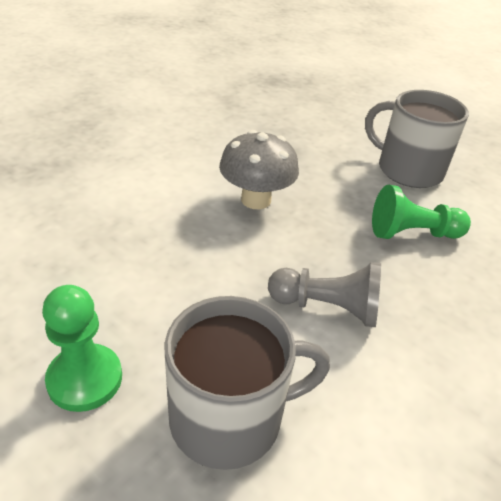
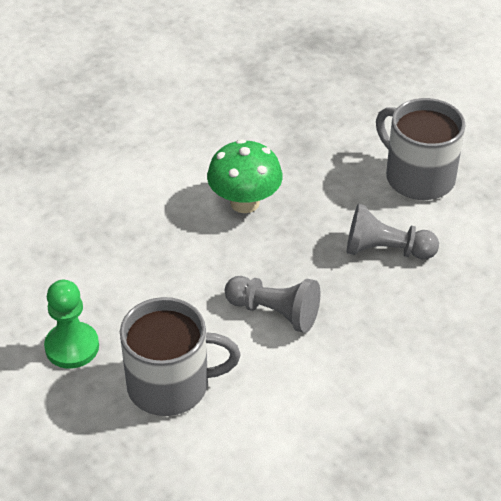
camera: 15 degrees right, 5 degrees up
grey mushroom [219,130,299,209] -> green mushroom [207,139,283,213]
green pawn [372,185,471,239] -> grey pawn [347,204,439,259]

